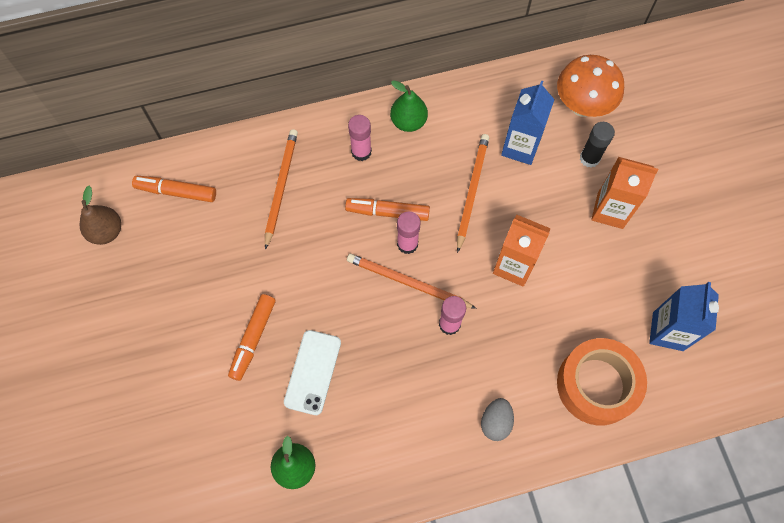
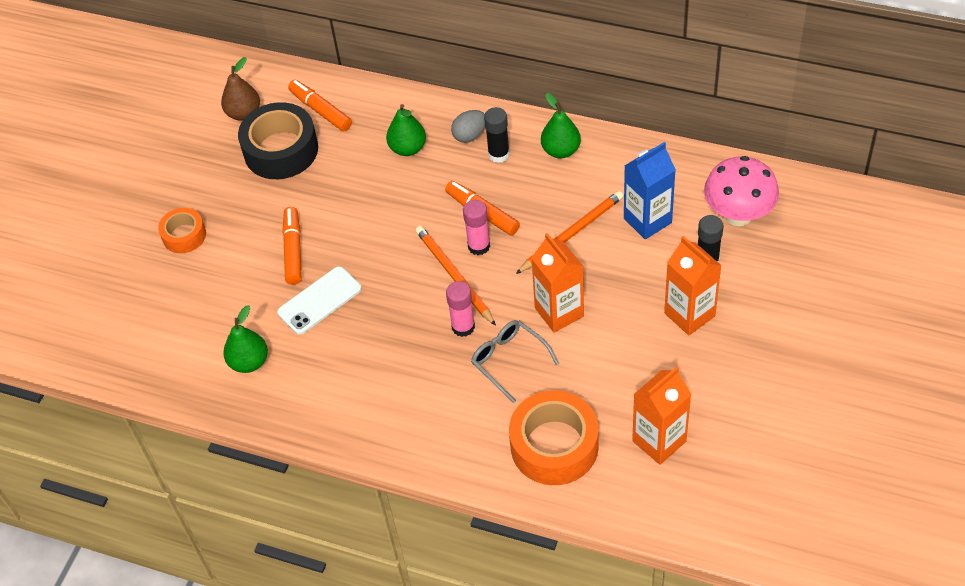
camera: 40 degrees right, 15 degrees down
orange marker [228,294,276,381] -> orange marker turned 120 degrees clockwise [282,207,302,285]
orange pencil [265,129,298,250] -> green pear [386,104,426,156]
pink glue stick [348,115,372,161] -> black glue stick [484,107,510,163]
grey egg [481,398,514,441] -> grey egg moved to [451,110,485,143]
orange mushroom [557,55,624,117] -> pink mushroom [704,156,779,226]
blue carton [649,282,719,351] -> orange carton [632,367,692,465]
none -> orange tape [158,208,206,253]
none -> black tape [238,102,318,179]
none -> grey glasses [471,320,559,403]

